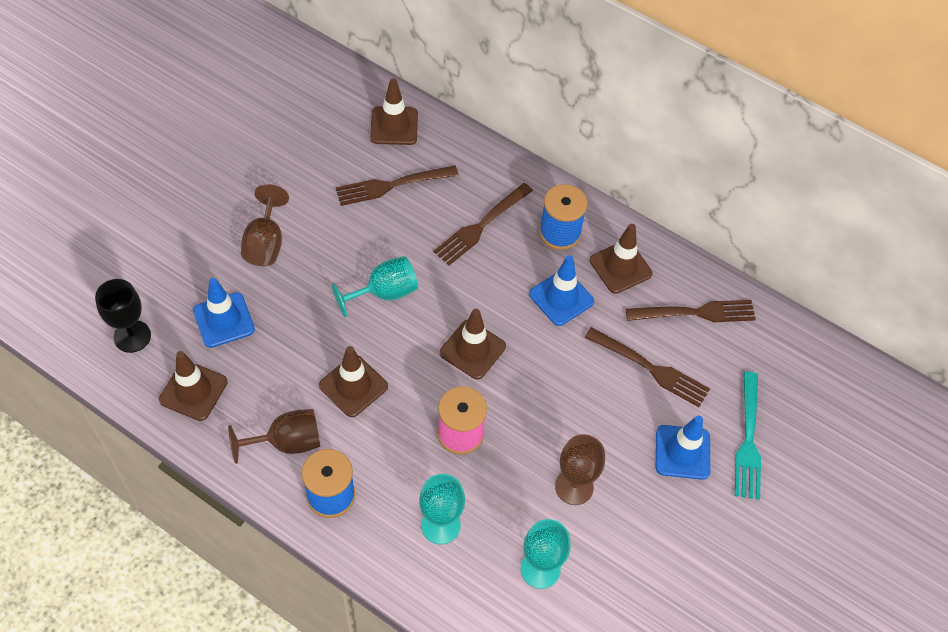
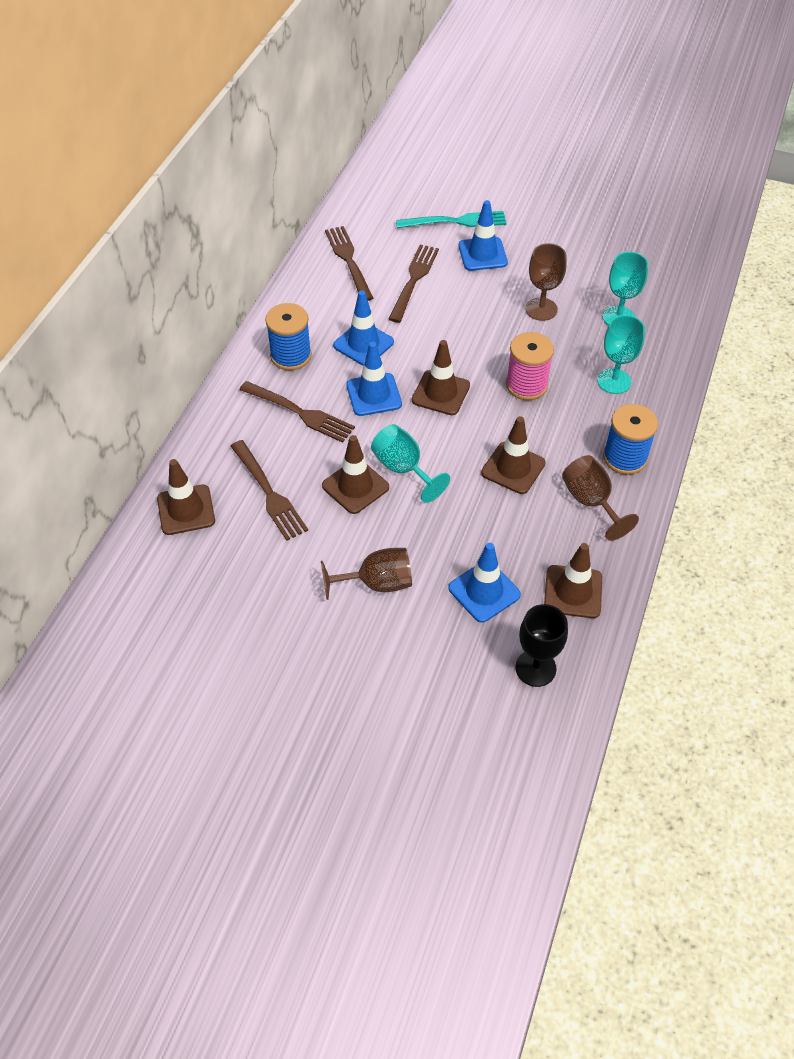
camera: 100 degrees left, 5 degrees down
brown traffic cone [590,224,652,294] -> brown traffic cone moved to [322,435,389,514]
none -> blue traffic cone [346,342,402,416]

